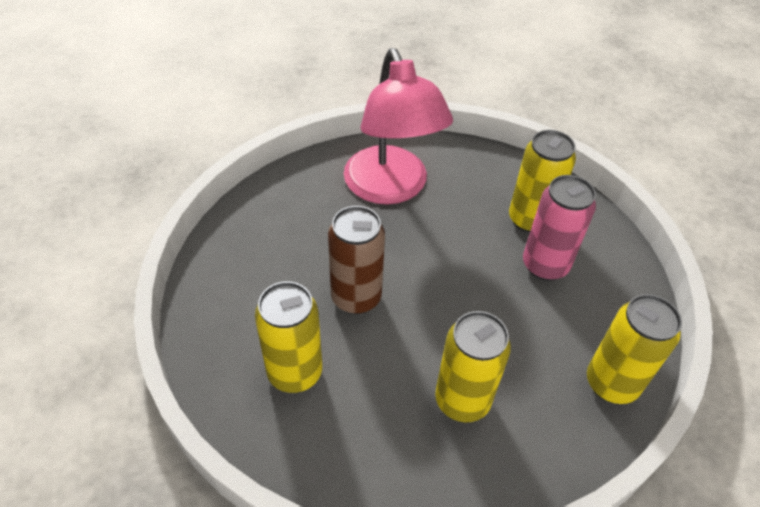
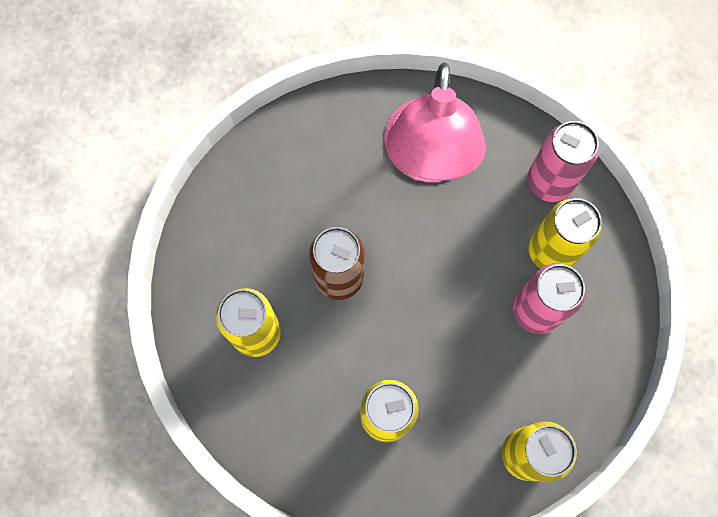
camera: 25 degrees right, 25 degrees up
none -> pink can [528,121,599,202]

